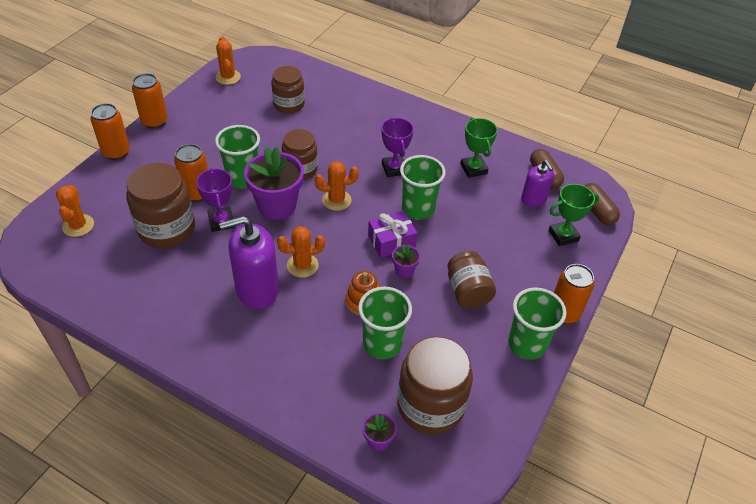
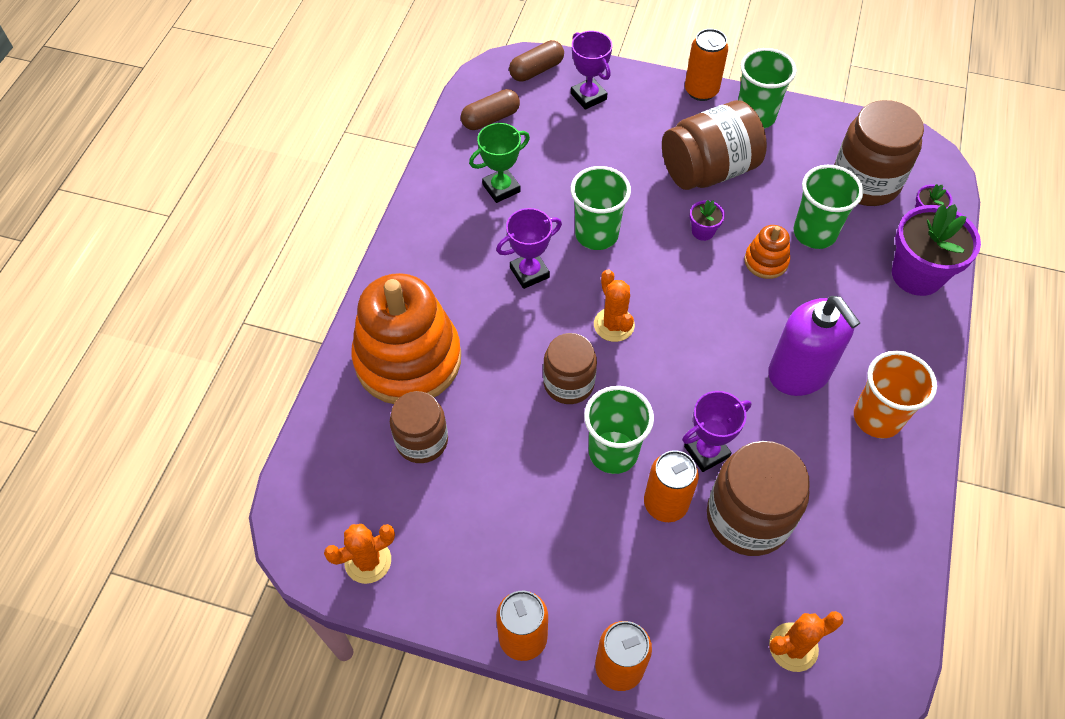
camera: 100 degrees left, 10 degrees up
purple flower pot [244,146,304,220] -> purple flower pot moved to [892,204,981,296]
orange cactus [277,226,325,278] -> none
purple gift [368,211,417,258] -> none
brown jar [447,251,496,309] -> brown jar [662,100,767,190], size x1.54
purple soap dispenser [521,160,554,207] -> none
green trophy [549,184,599,246] -> purple trophy [571,31,612,110]
none -> orange stacking toy [351,273,461,404]
none -> orange cup [854,351,937,439]

